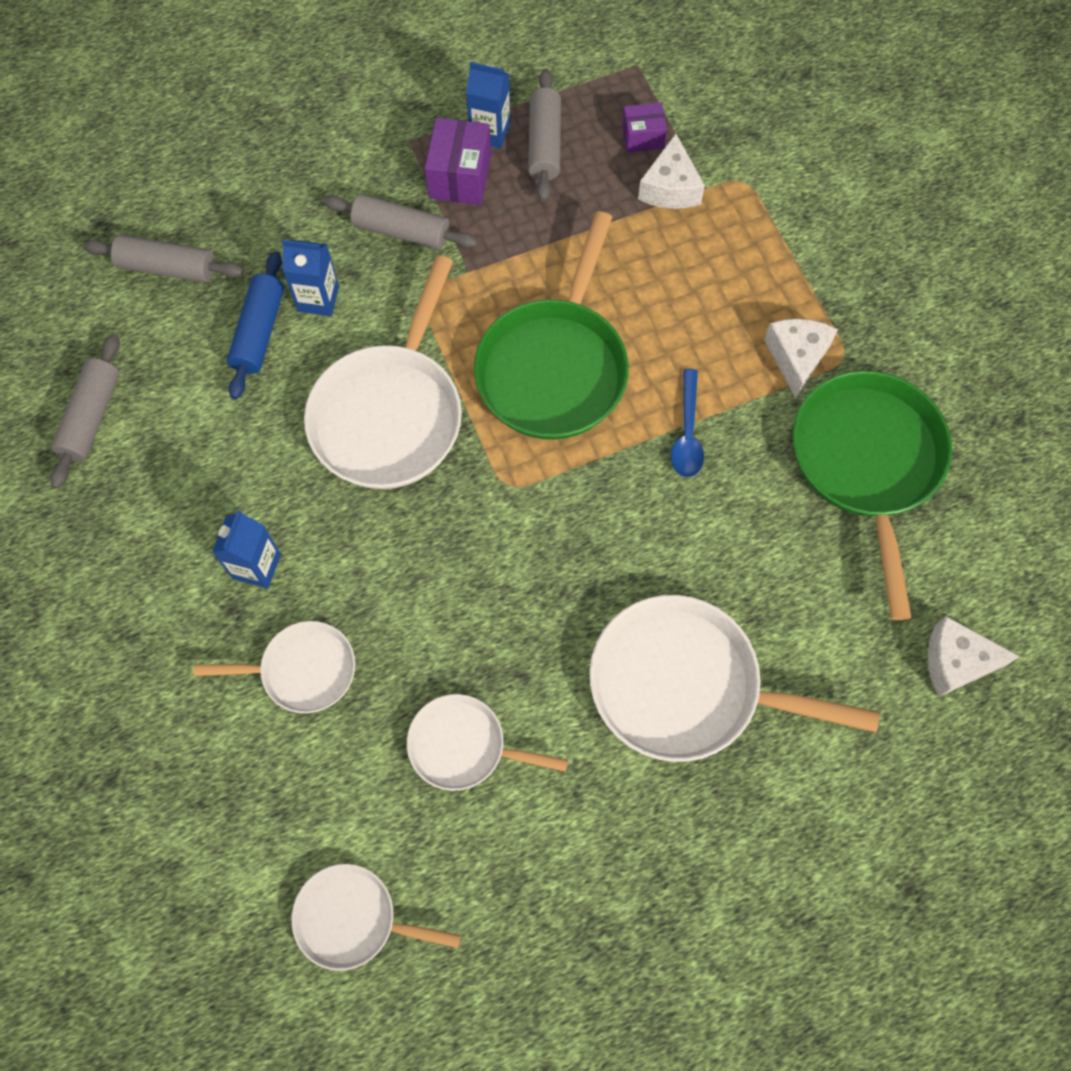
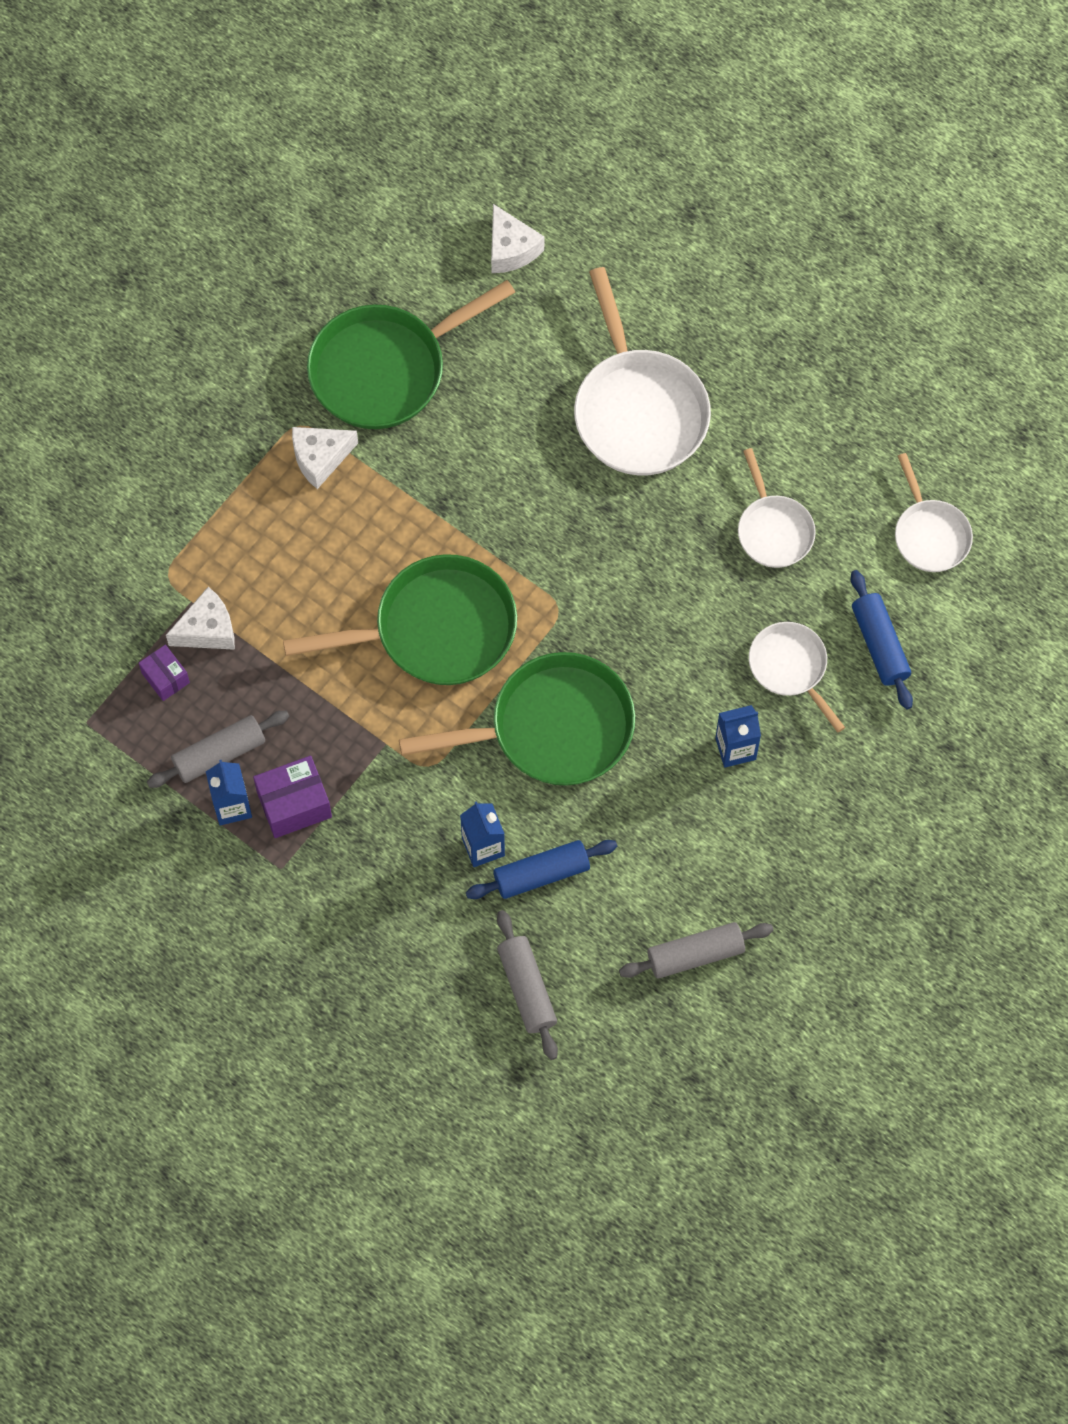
camera: 120 degrees left, 0 degrees up
white pan [304,255,462,489] -> green pan [399,652,635,786]
grey rolling pin [323,194,478,250] -> none
blue spoon [671,369,704,477] -> none
none -> blue rolling pin [851,570,913,710]

